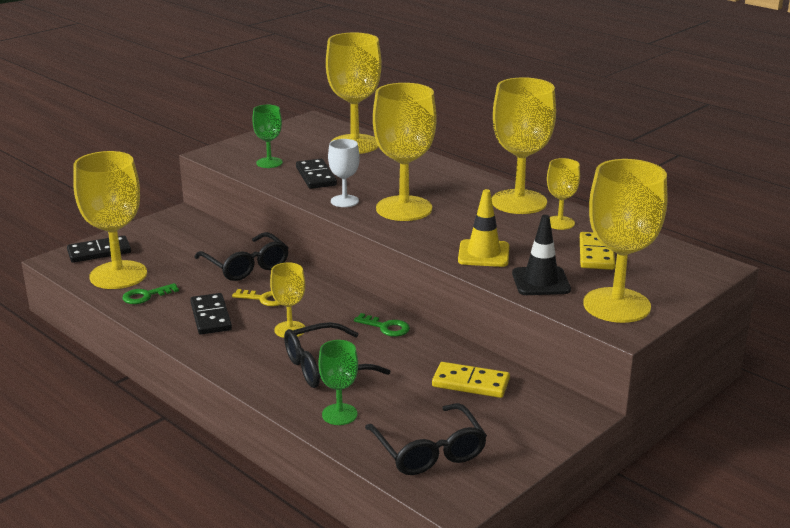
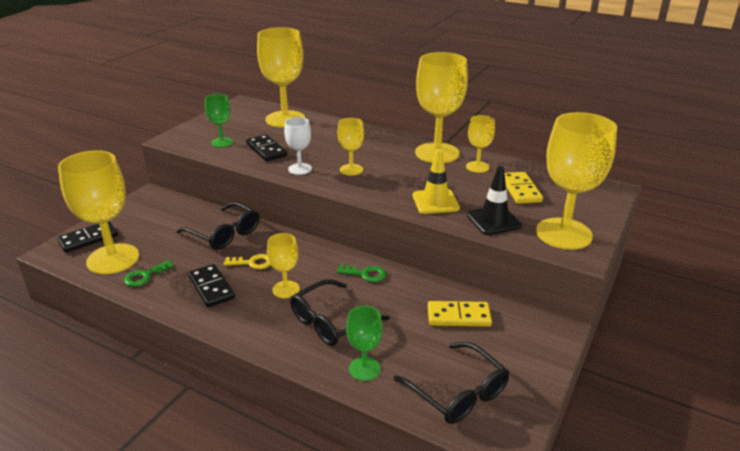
camera: 15 degrees left, 5 degrees up
yellow goblet [373,83,437,221] -> yellow goblet [338,118,364,176], size x0.51

